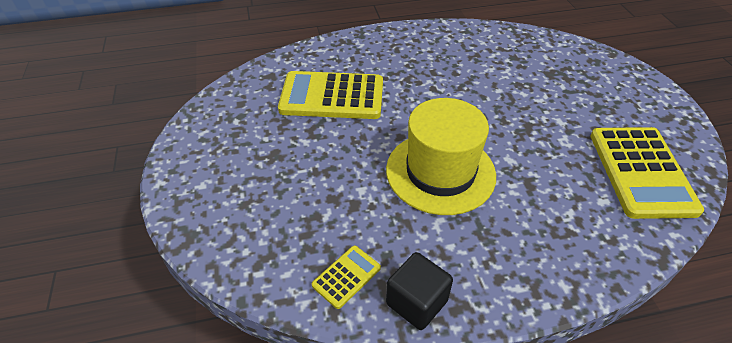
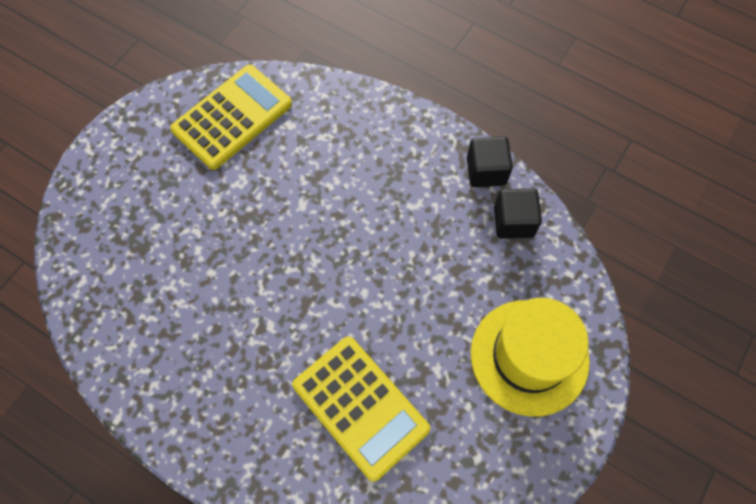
camera: 135 degrees left, 20 degrees up
yellow calculator [312,245,381,309] -> black cube [494,189,542,239]
yellow hat [386,98,496,215] -> yellow hat moved to [471,298,590,417]

